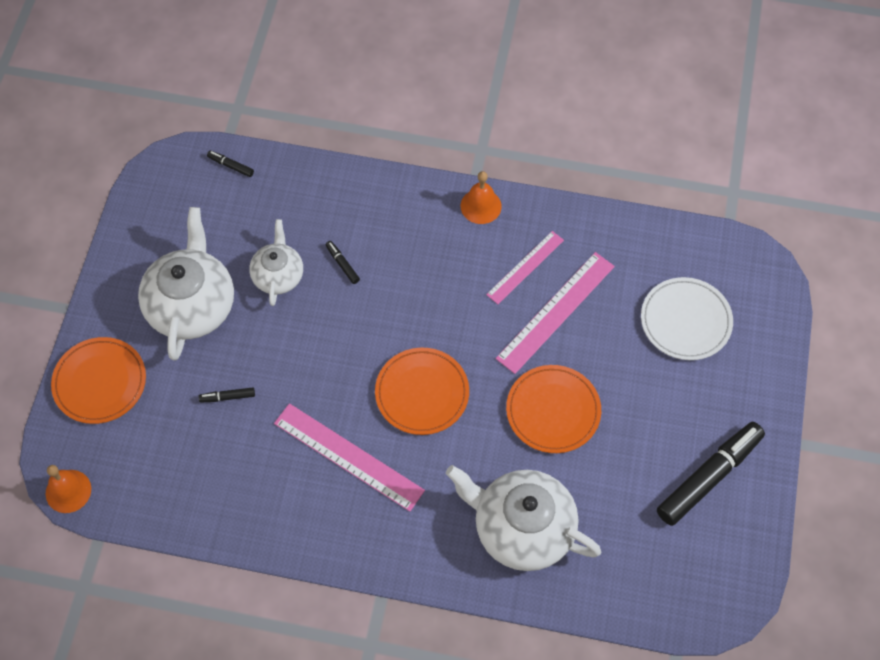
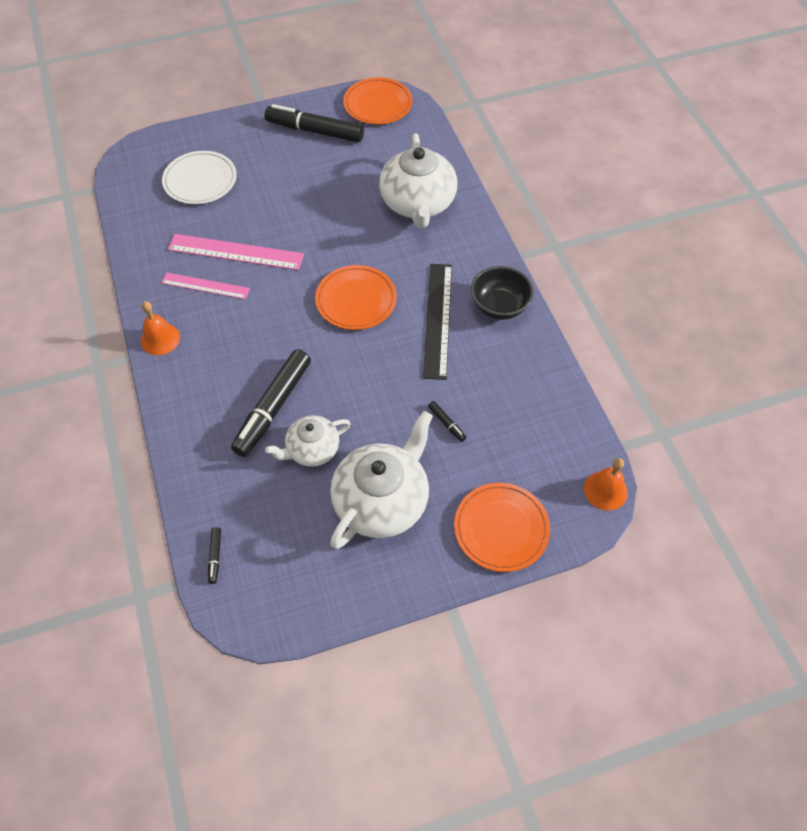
camera: 120 degrees left, 5 degrees down
white teapot [138,207,234,361] -> white teapot turned 150 degrees clockwise [330,411,433,549]
pink ruler [274,403,425,512] -> black ruler [423,264,452,380]
black marker [325,241,360,284] -> black marker [231,349,311,457], size x2.43
orange plate [506,365,601,453] -> orange plate moved to [343,77,413,124]
none -> black bowl [471,266,534,320]

